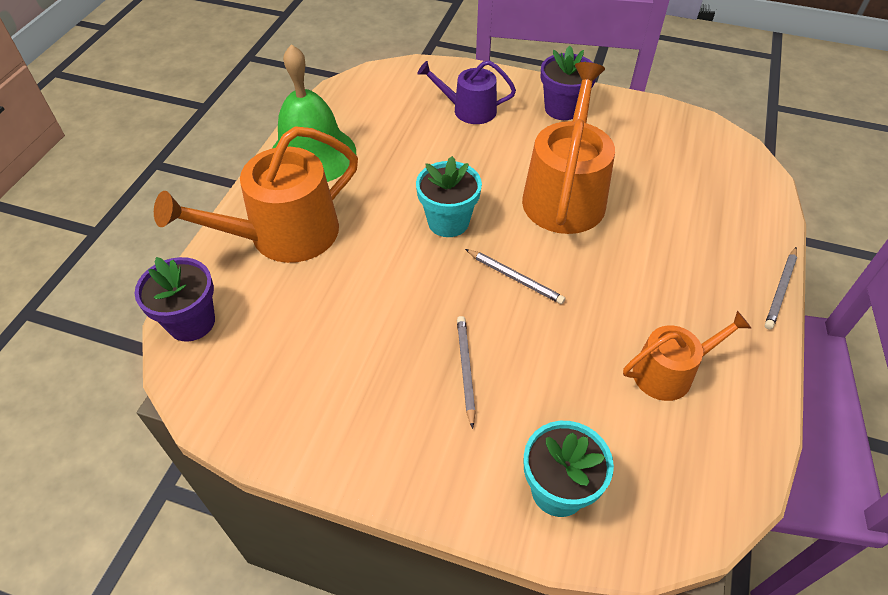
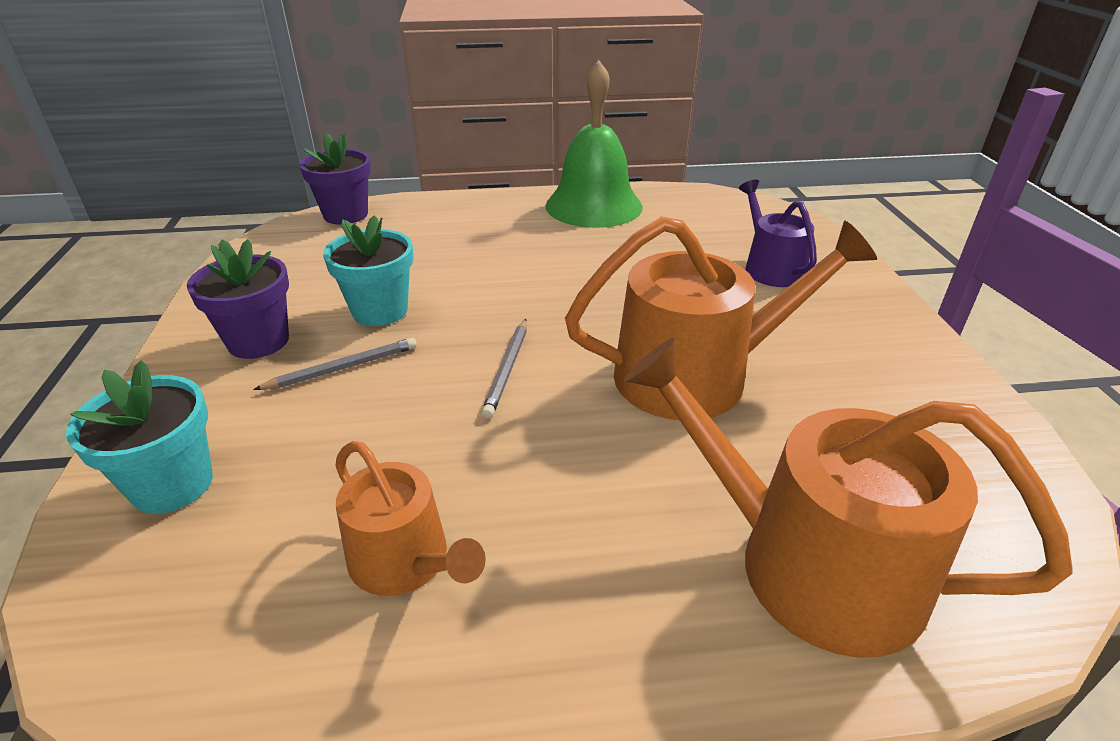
camera: 65 degrees right, 15 degrees down
orange watering can [154,126,358,263] -> orange watering can moved to [624,338,1073,658]
turquoise flower pot [416,156,482,237] -> turquoise flower pot moved to [323,216,413,326]
purple flower pot [541,46,596,120] -> purple flower pot moved to [187,239,289,359]
grey pencil [765,247,797,330] -> none

